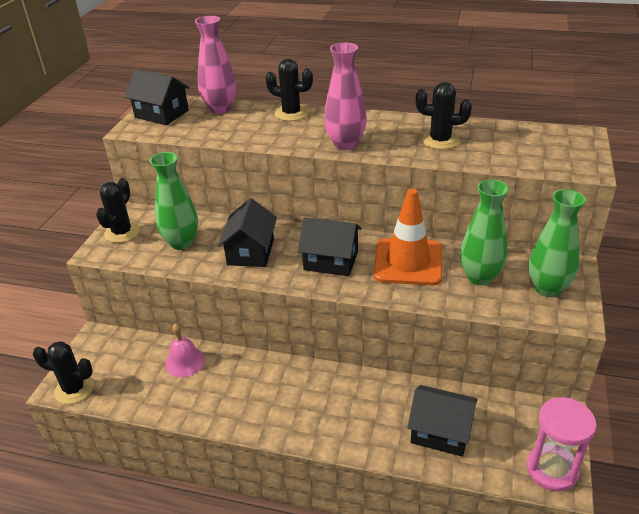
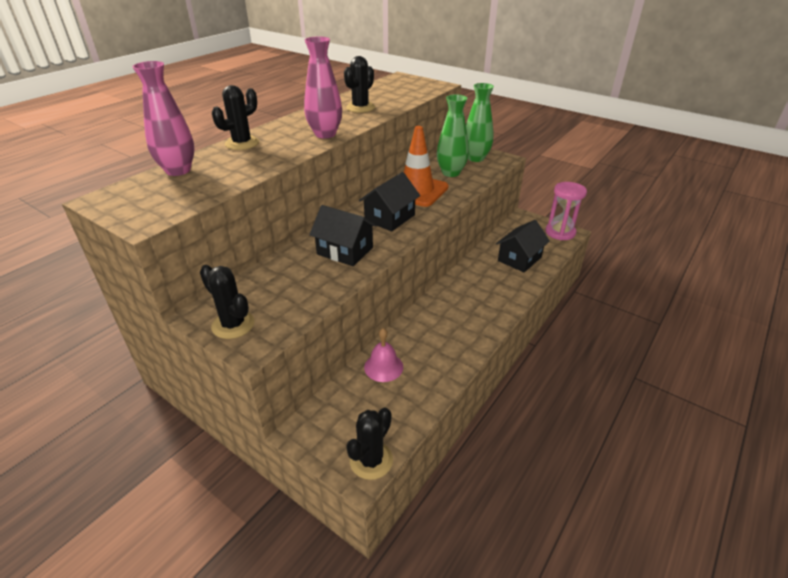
camera: 70 degrees left, 0 degrees up
black house [125,69,190,125] -> none
green vase [150,152,198,250] -> none

